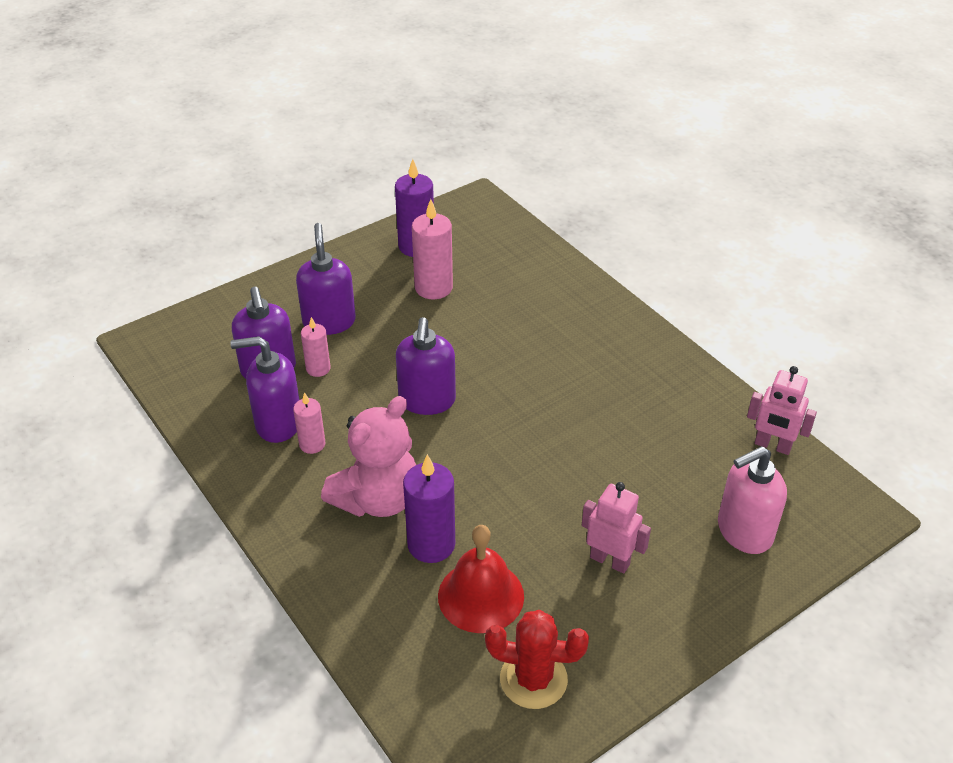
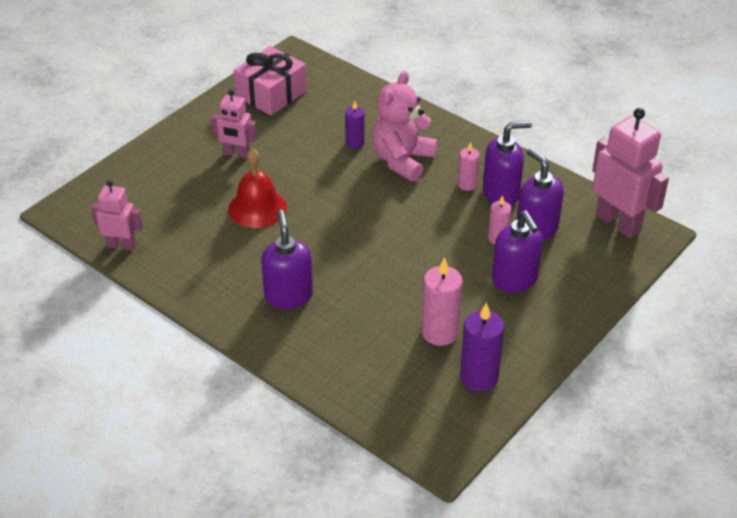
camera: 165 degrees right, 0 degrees up
purple soap dispenser [396,317,456,415] -> purple soap dispenser moved to [261,210,313,309]
purple candle [403,454,455,563] -> purple candle [345,100,365,148], size x0.59
red bell [438,525,524,633] -> red bell moved to [228,148,287,228]
red cactus [485,610,589,709] -> pink gift [234,46,307,116]
pink soap dispenser [718,446,787,554] -> none
none -> pink robot [592,108,669,238]

